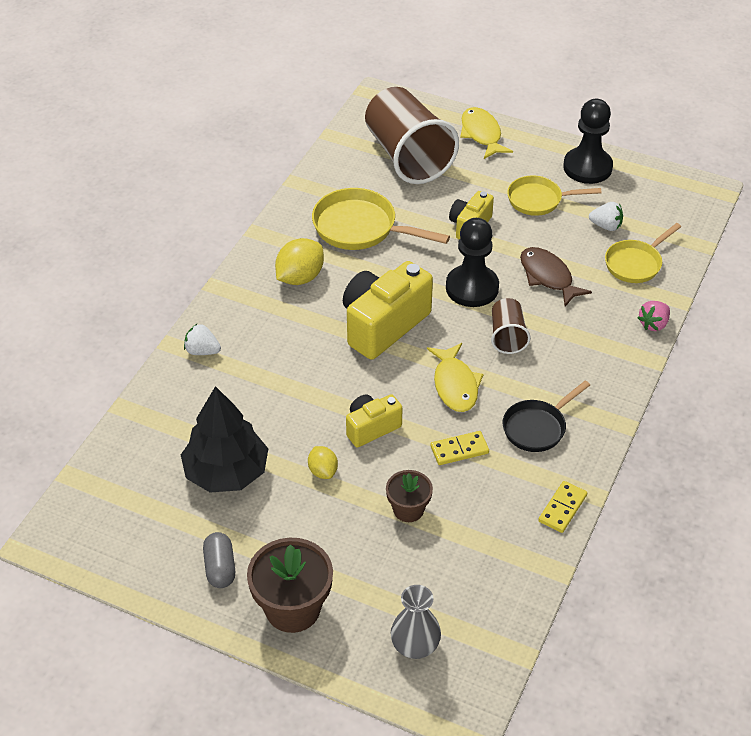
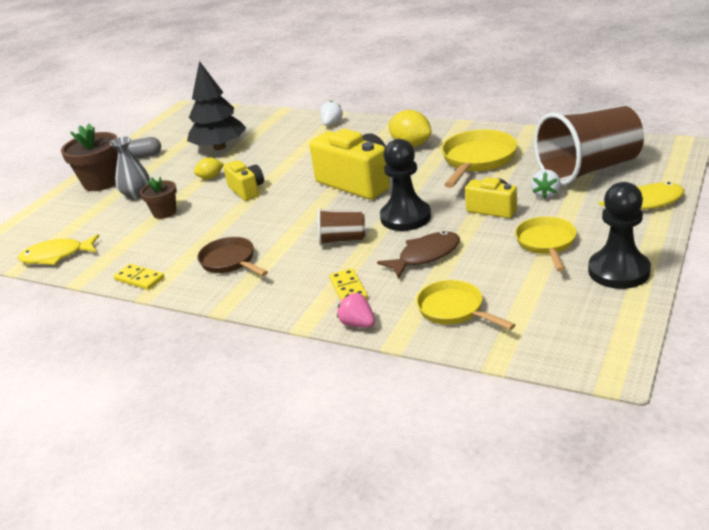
camera: 95 degrees right, 15 degrees down
grey vase [391,585,441,659] -> grey vase moved to [110,137,150,199]
yellow fish [427,343,483,412] -> yellow fish moved to [18,234,99,265]
yellow domino [430,431,489,465] -> yellow domino moved to [329,268,368,301]
black pan [503,380,590,452] -> brown pan [197,237,268,276]
white strawberry [589,202,623,231] -> white strawberry moved to [531,169,561,199]

